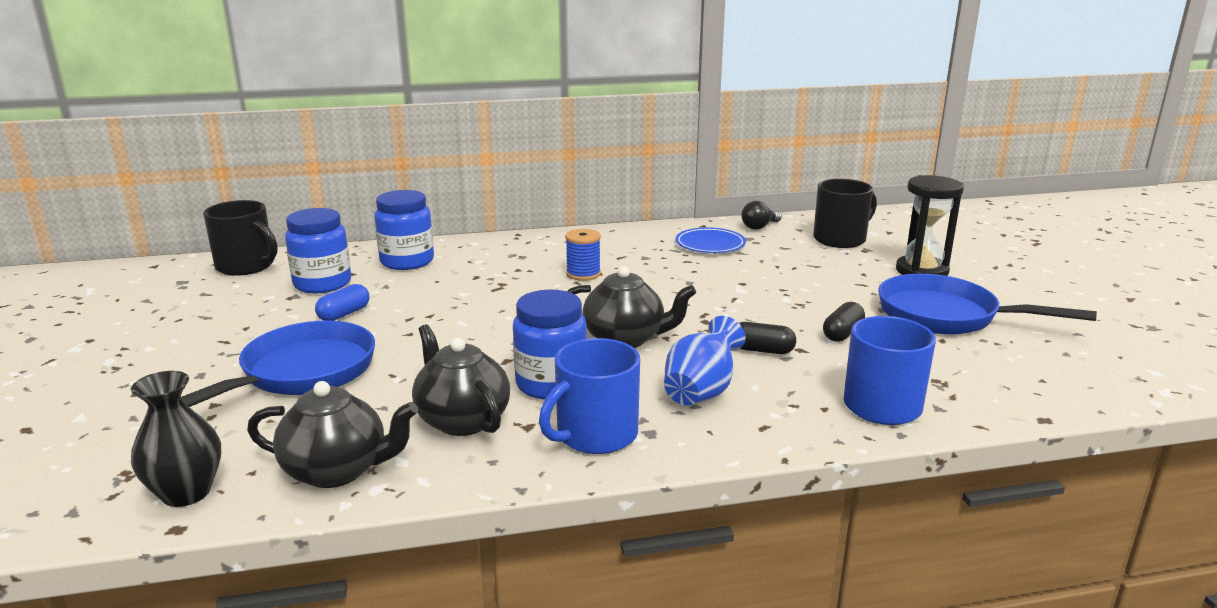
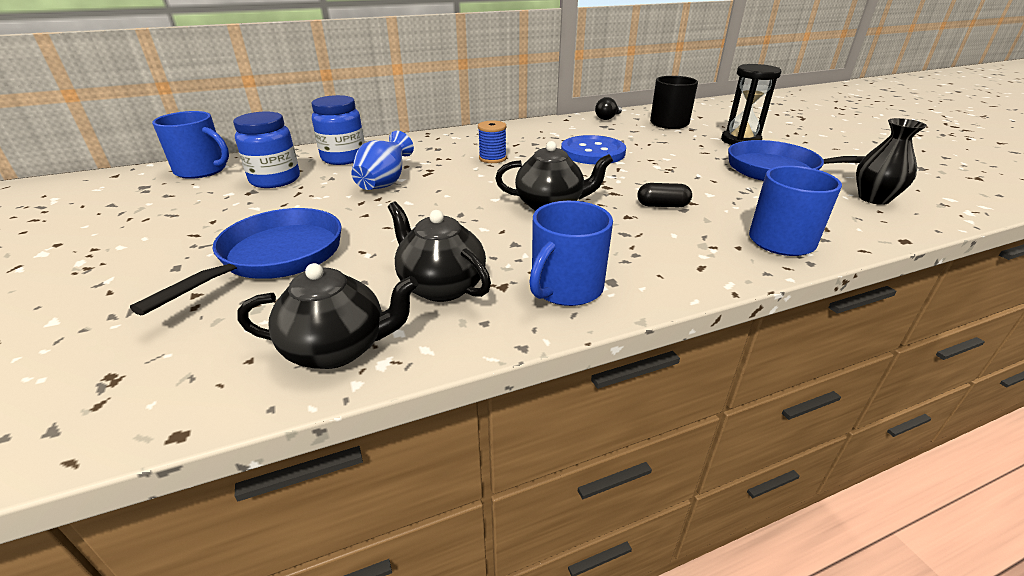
camera: 10 degrees left, 10 degrees up
black vase [131,371,221,507] -> black vase moved to [856,118,927,205]
black mug [203,200,277,276] -> blue mug [152,111,229,179]
blue capsule [315,284,369,321] -> none
blue jar [513,290,587,400] -> none
blue vase [664,316,746,406] -> blue vase moved to [351,131,414,190]
blue plate [675,227,746,253] -> none
black capsule [823,302,865,342] -> none
none -> blue button [561,135,626,164]

